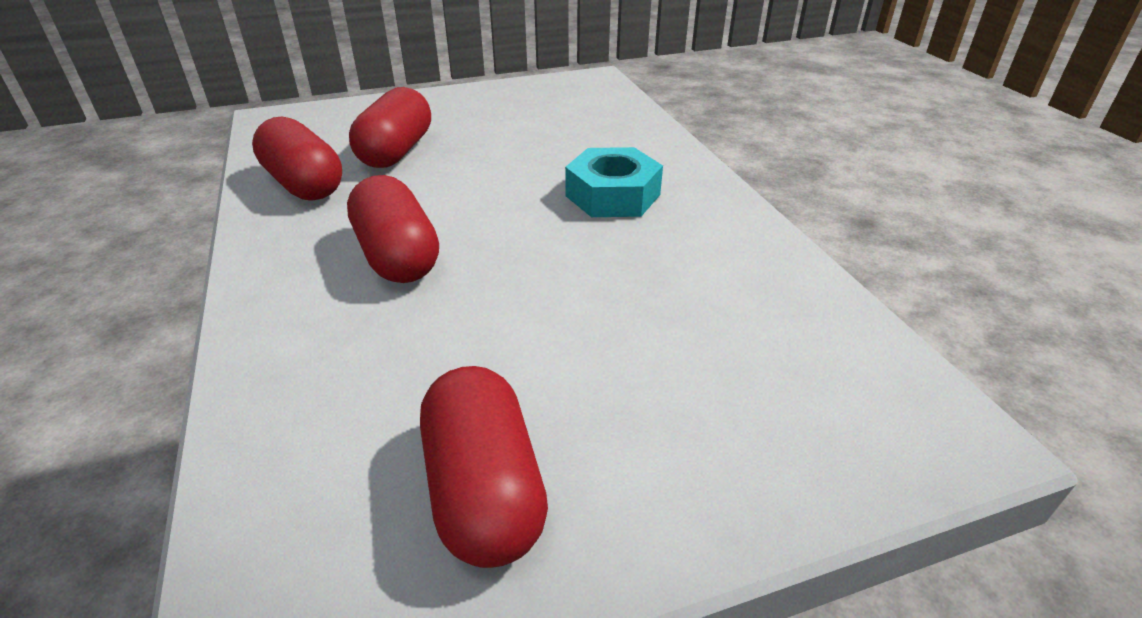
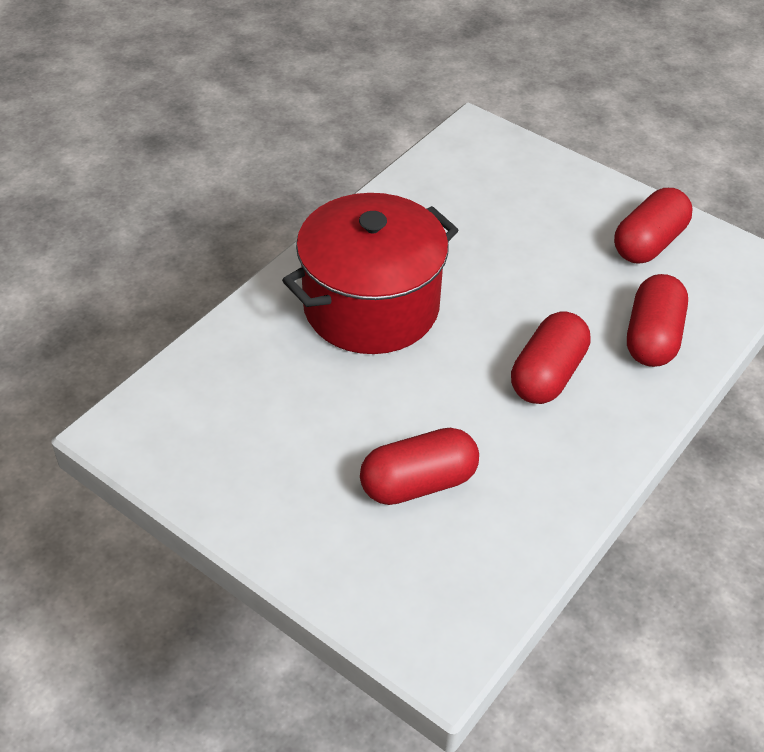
camera: 125 degrees left, 10 degrees up
red capsule [252,117,342,201] -> red capsule moved to [627,274,688,367]
turquoise nut [565,147,663,217] -> red pot [282,193,458,354]

